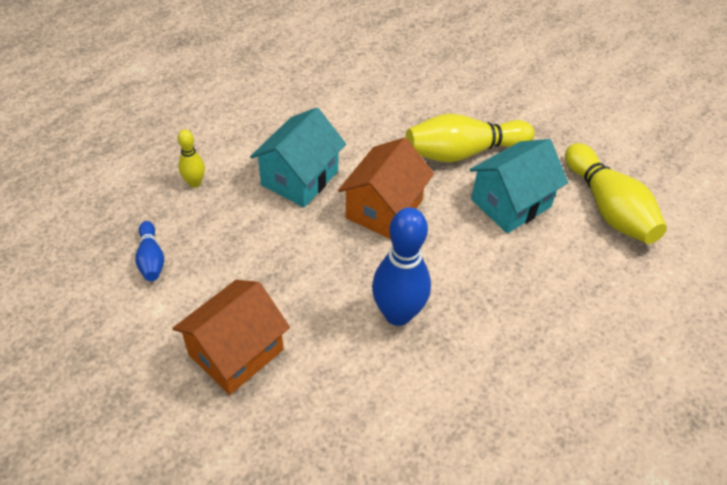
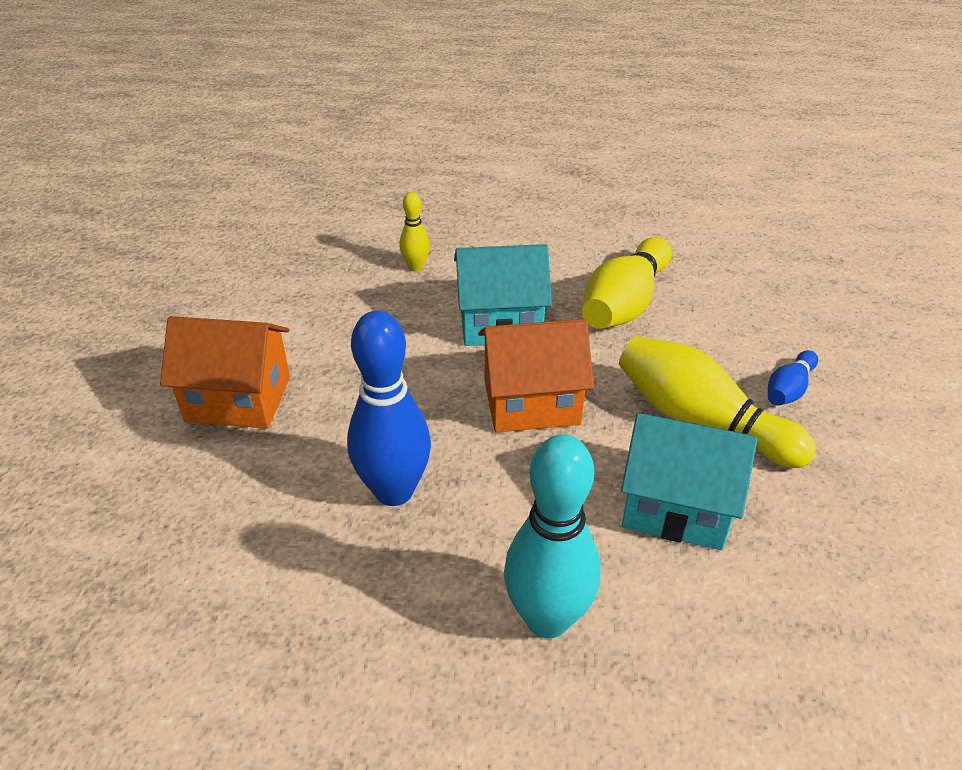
camera: 55 degrees right, 10 degrees down
blue bowling pin [135,221,164,281] -> blue bowling pin moved to [768,350,818,406]
yellow bowling pin [565,143,667,244] -> yellow bowling pin moved to [582,237,672,329]
none -> turquoise bowling pin [504,434,600,638]

